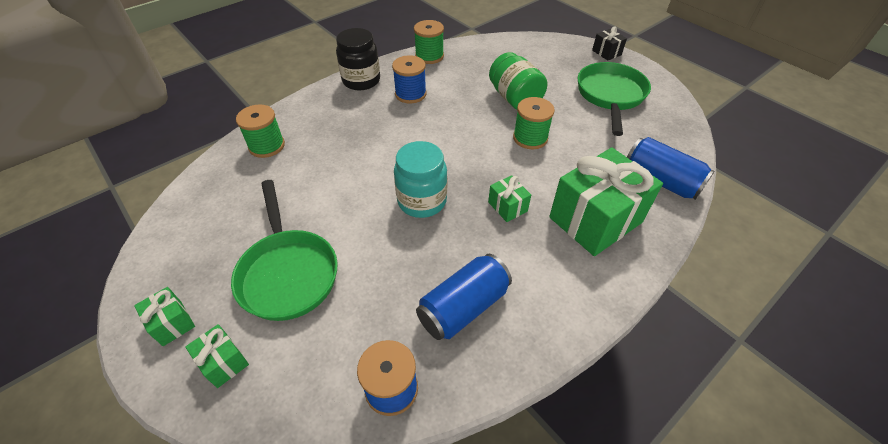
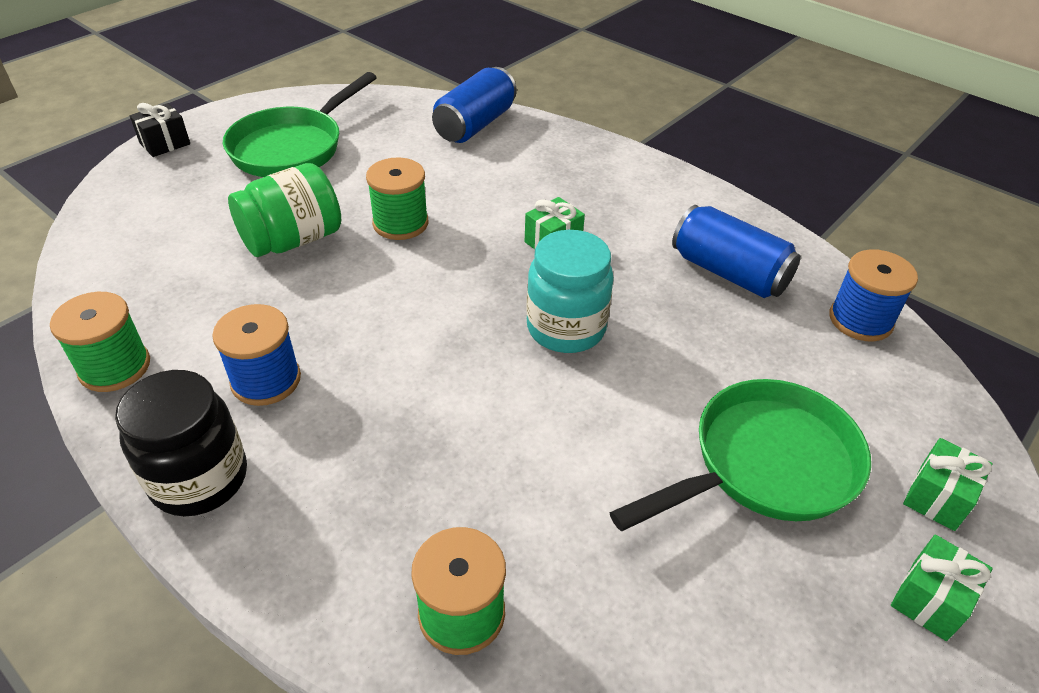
camera: 100 degrees left, 5 degrees down
green gift [549,148,663,256] -> none
green pan [578,62,651,136] -> green pan turned 60 degrees counterclockwise [223,72,377,177]

